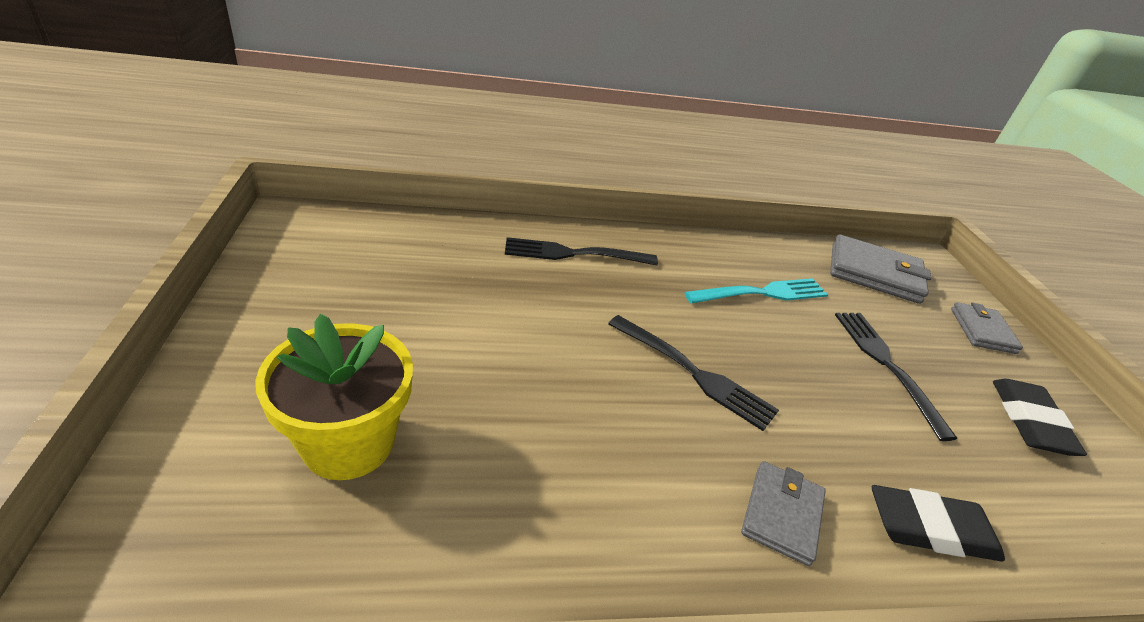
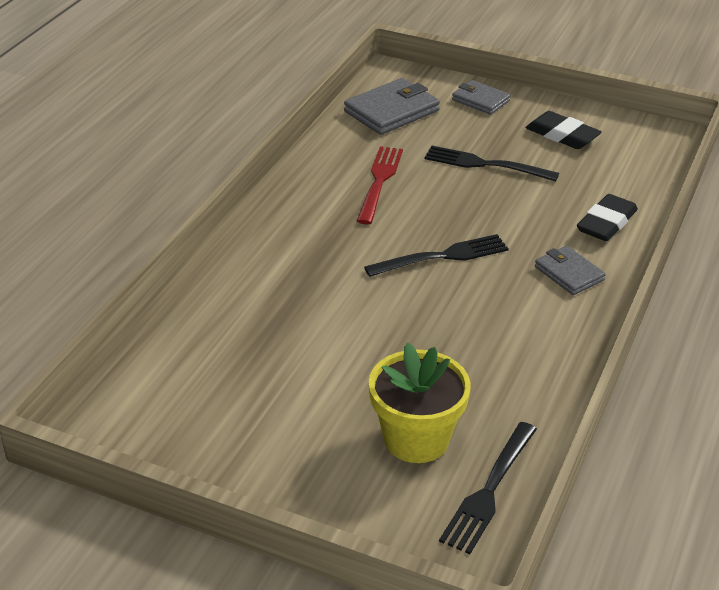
camera: 55 degrees left, 0 degrees up
black fork [505,237,658,265] -> black fork moved to [439,422,537,554]
turquoise fork [685,278,828,304] -> red fork [357,146,403,224]

